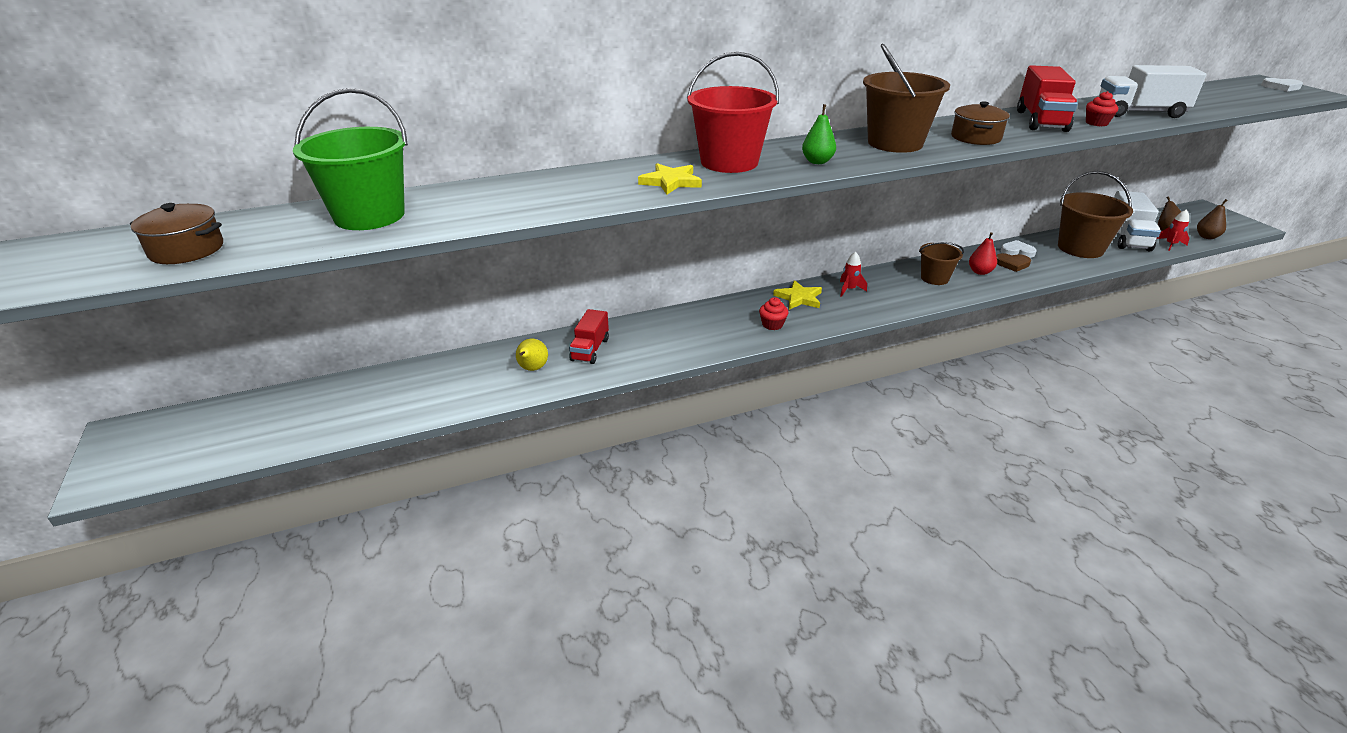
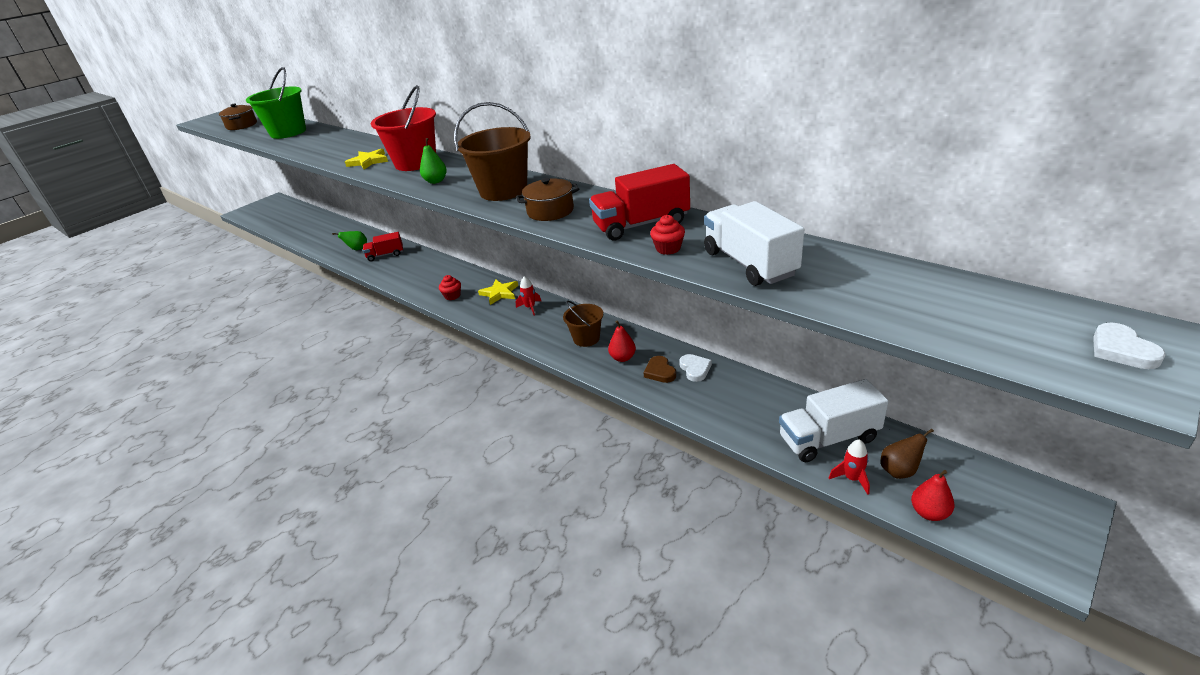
camera: 65 degrees right, 0 degrees up
yellow pear [516,339,548,371] -> green pear [332,231,367,250]
brown bucket [1058,171,1133,258] -> none
brown pear [1197,199,1228,239] -> red pear [911,470,954,521]

